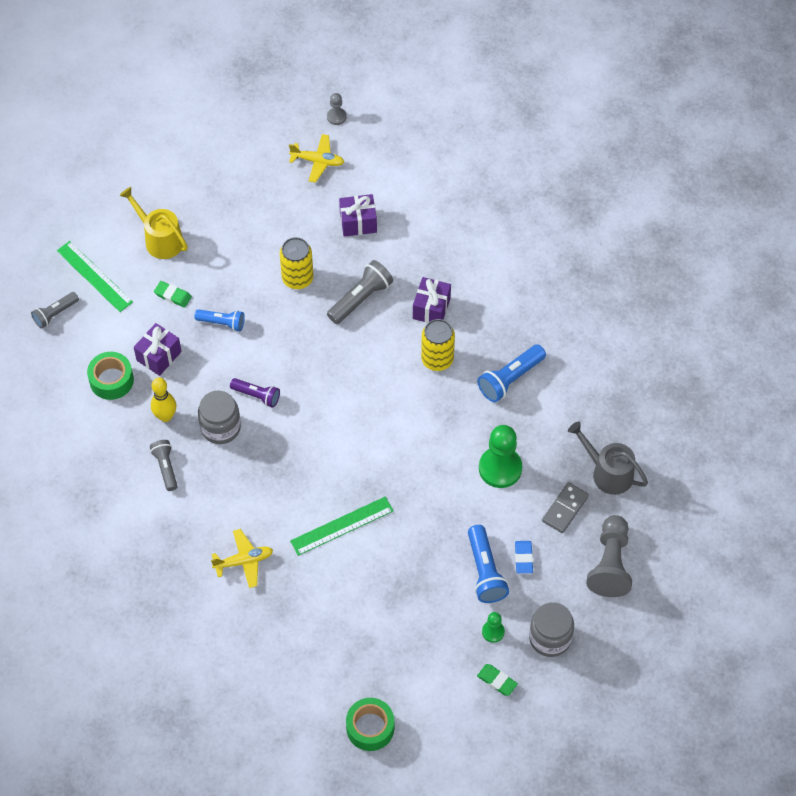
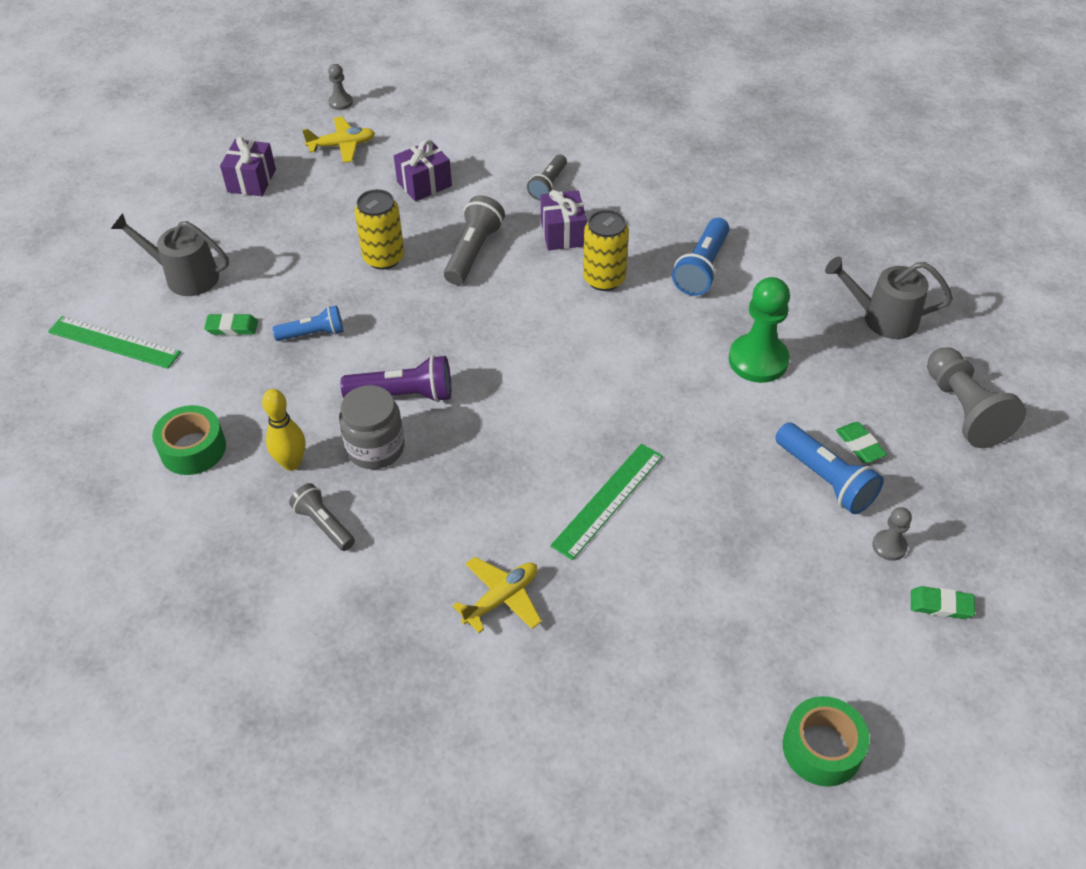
camera: 25 degrees left, 10 degrees down
grey flashlight [31,292,79,329] -> grey flashlight moved to [527,154,567,201]
yellow watering can [119,187,188,259] -> grey watering can [111,213,229,296]
purple gift [134,323,182,376] -> purple gift moved to [220,137,276,196]
purple flashlight [230,378,280,408] -> purple flashlight [341,355,451,402], size x1.51
green pawn [482,612,505,643] -> grey pawn [872,507,912,561]
blue eraser [515,541,533,573] -> green eraser [836,422,887,463]
grey jar [529,603,574,657] -> none
grey domino [542,482,589,533] -> none

